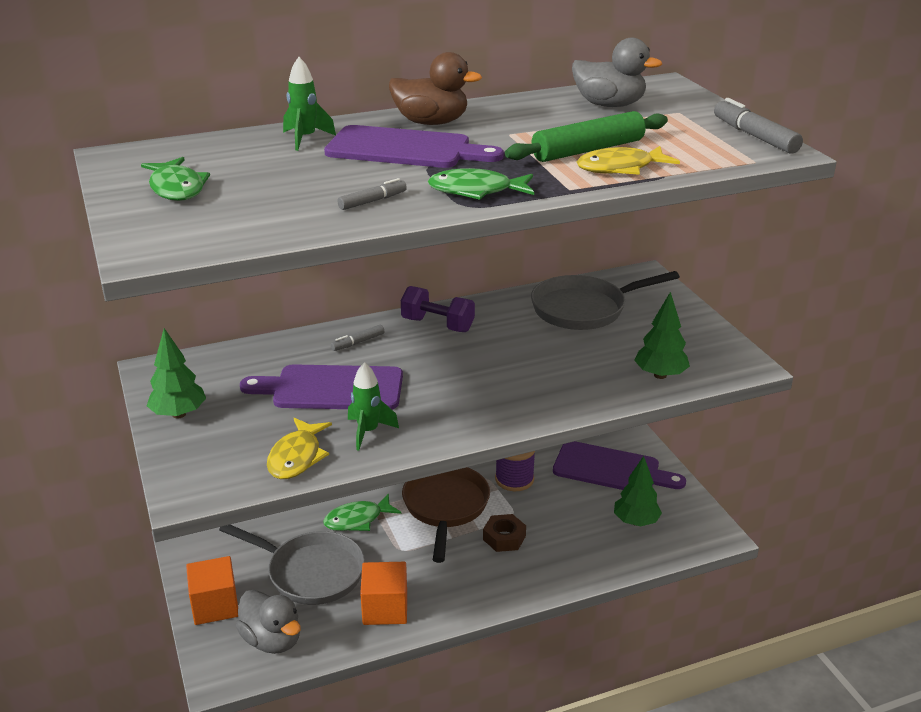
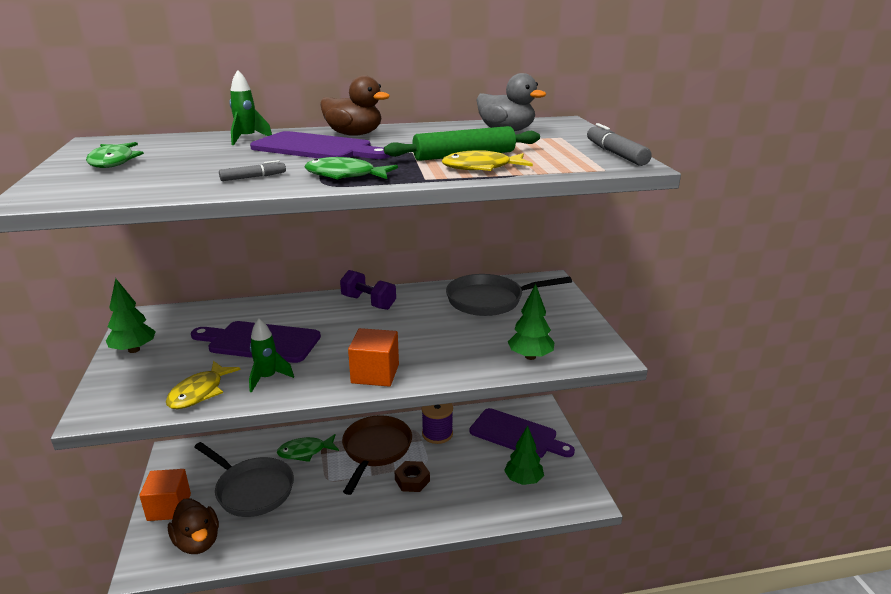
camera: 10 degrees right, 5 degrees down
grey duck [236,590,301,654] -> brown duck [168,498,219,554]
grey marker [331,325,384,351] -> none
orange cube [360,562,407,625] -> orange cube moved to [348,328,399,387]

